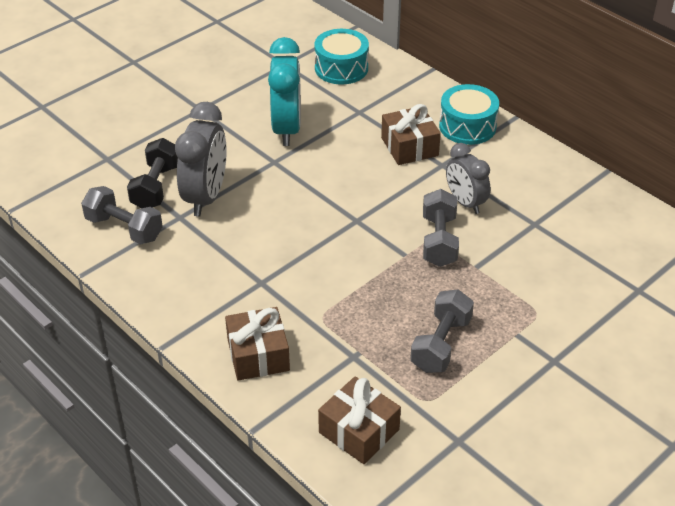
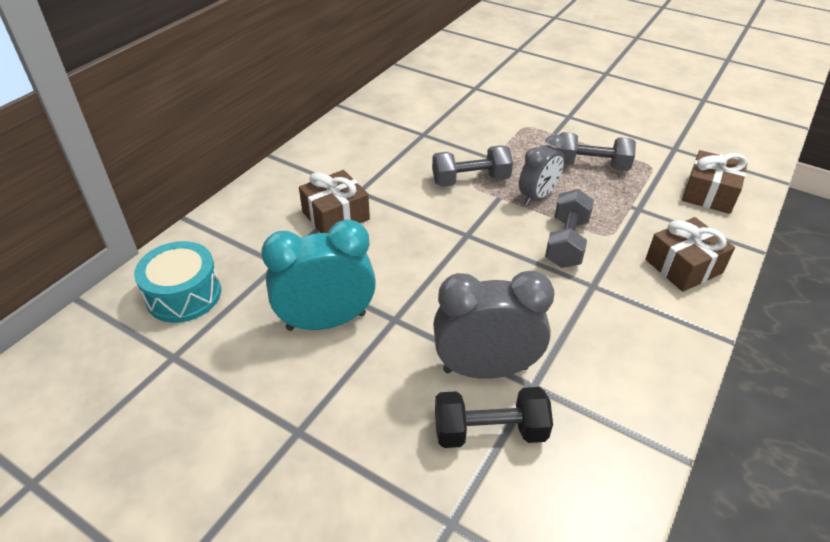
camera: 105 degrees left, 0 degrees up
grey dumbbell [81,186,163,244] -> grey dumbbell moved to [545,189,594,268]
turquoise drum [439,84,499,145] -> none
grey clock [446,143,491,214] -> grey clock moved to [519,134,566,206]

